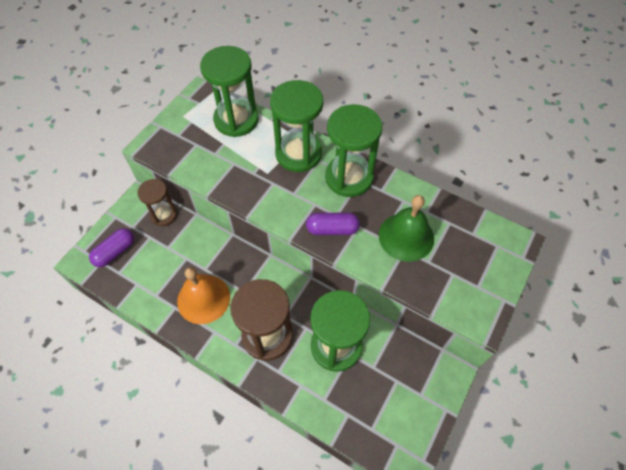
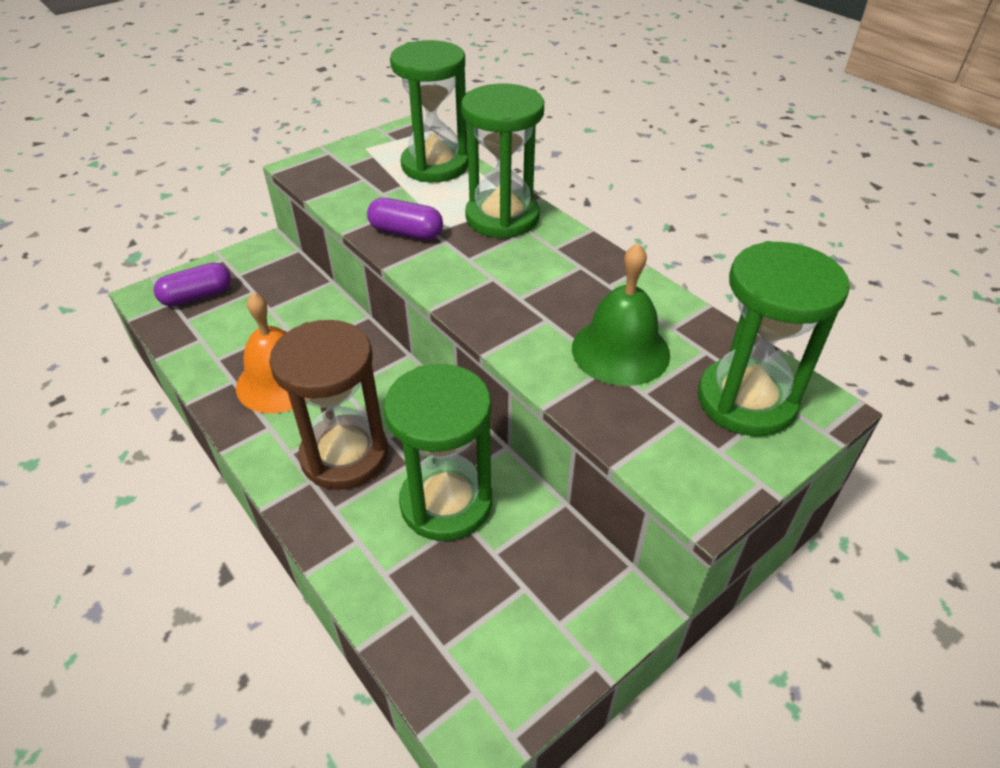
camera: 20 degrees right, 15 degrees down
brown hourglass [137,179,177,226] -> none
purple capsule [306,213,360,235] -> purple capsule moved to [367,198,443,240]
green hourglass [325,104,382,197] -> green hourglass moved to [698,241,850,436]

